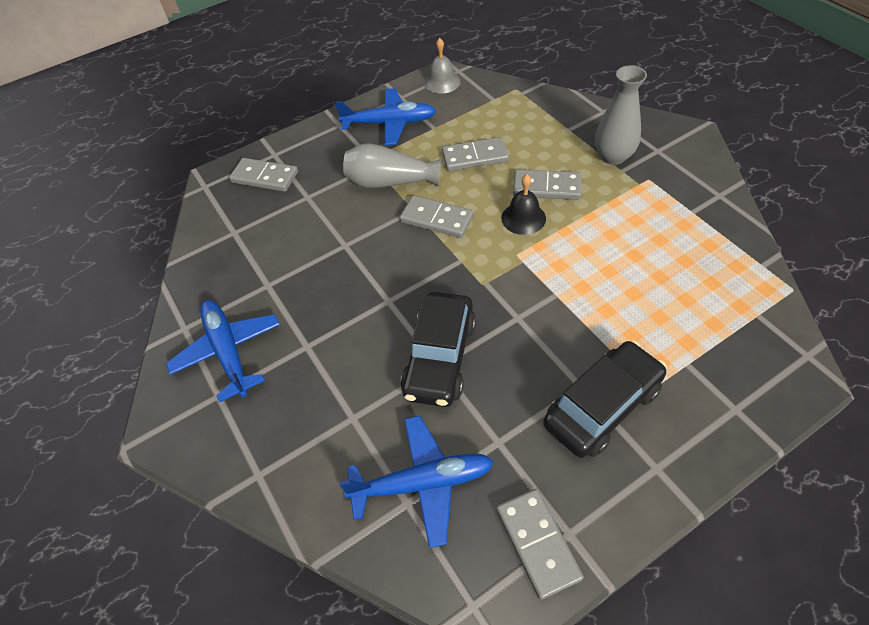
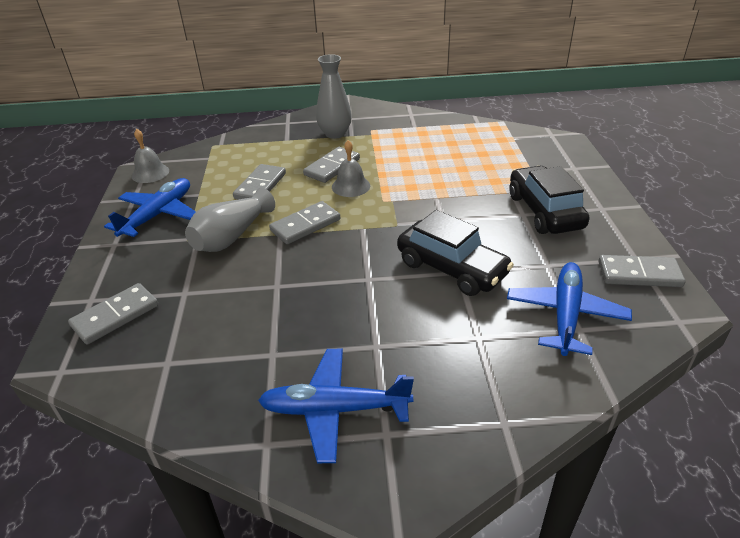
camera: 65 degrees left, 15 degrees down
black bell [501,174,546,235] -> grey bell [332,140,370,197]

